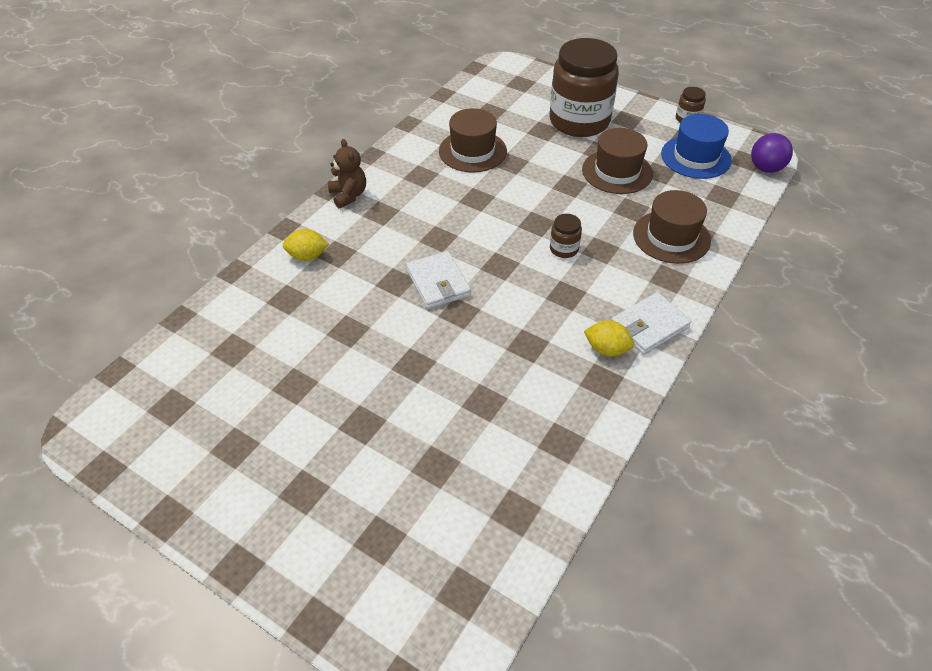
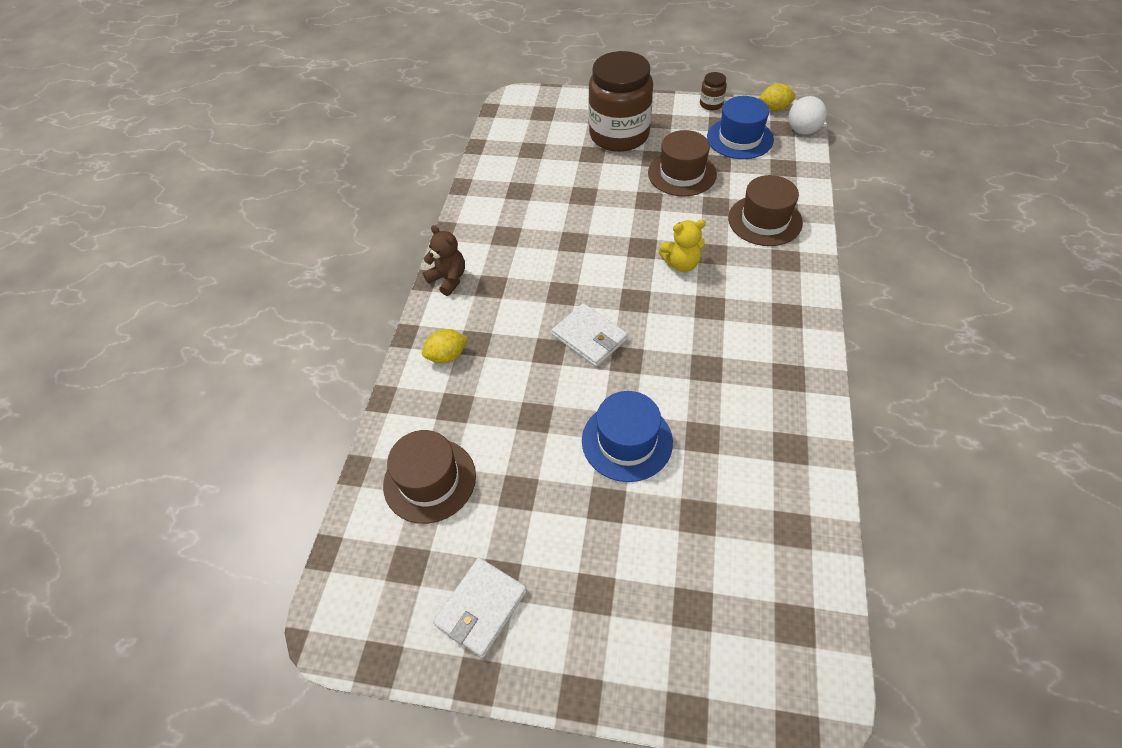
camera: 20 degrees left, 5 degrees up
brown hat [439,108,507,172] -> brown hat moved to [383,430,476,524]
brown jar [550,214,582,258] -> yellow teddy bear [659,220,706,272]
yellow lemon [584,320,634,356] -> yellow lemon moved to [758,83,796,111]
white wallet [612,292,692,354] -> white wallet moved to [433,558,527,658]
purple ball [751,133,793,173] -> white ball [788,96,827,135]
none -> blue hat [582,391,673,482]

